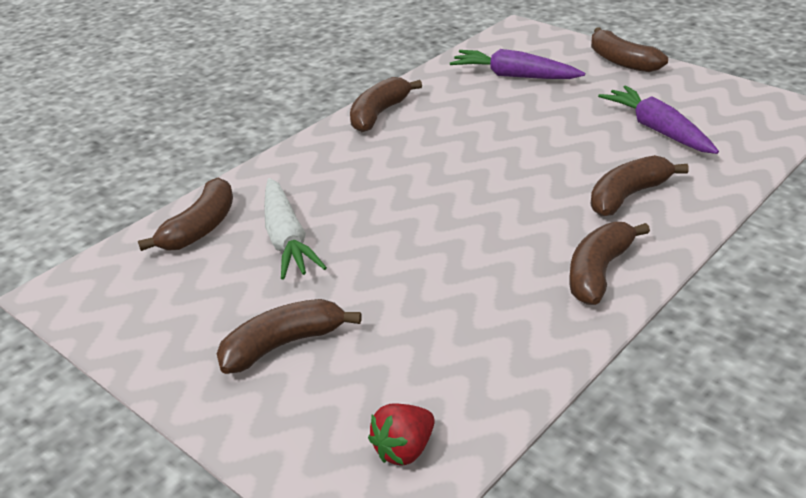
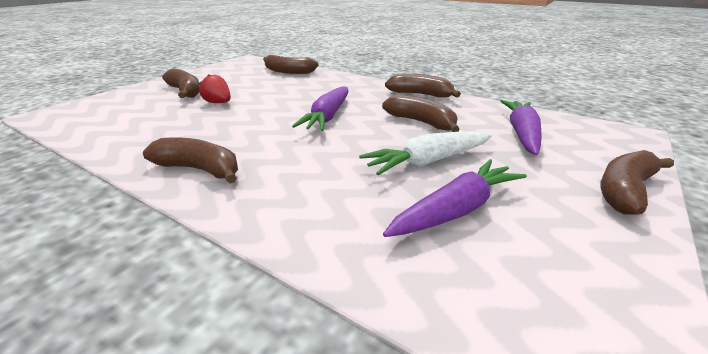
camera: 80 degrees right, 5 degrees down
white carrot [264,178,327,280] -> white carrot moved to [359,131,493,175]
red strawberry [368,403,435,465] -> red strawberry moved to [199,74,231,103]
brown banana [590,155,689,216] -> brown banana moved to [382,94,460,132]
none -> purple carrot [292,86,349,131]

